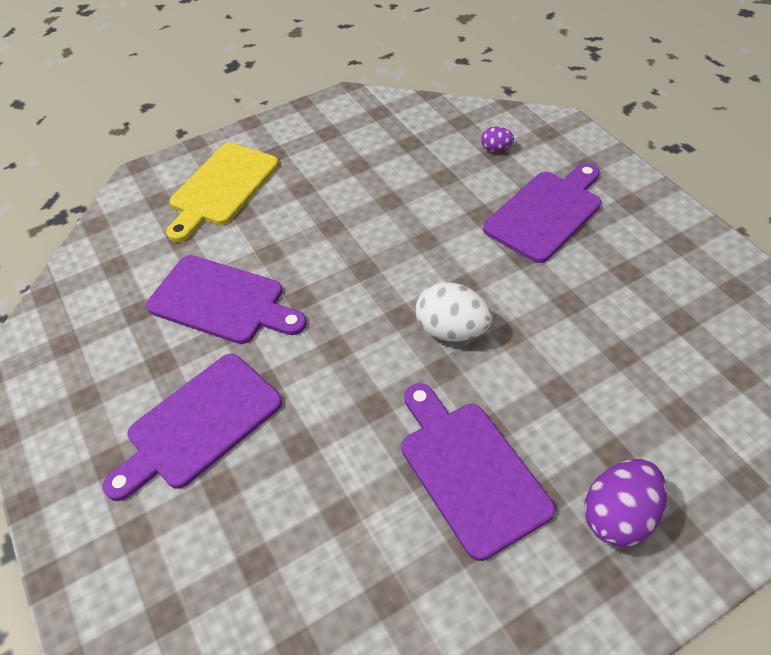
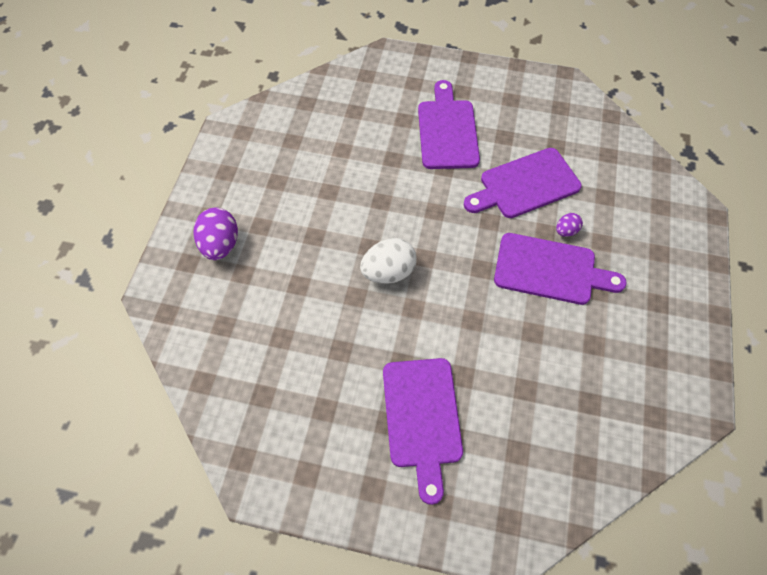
camera: 130 degrees right, 10 degrees up
yellow cutting board [166,143,279,242] -> none
purple cutting board [401,383,555,561] -> purple cutting board moved to [494,233,627,305]
purple egg [481,126,514,152] -> purple egg moved to [556,213,583,237]

